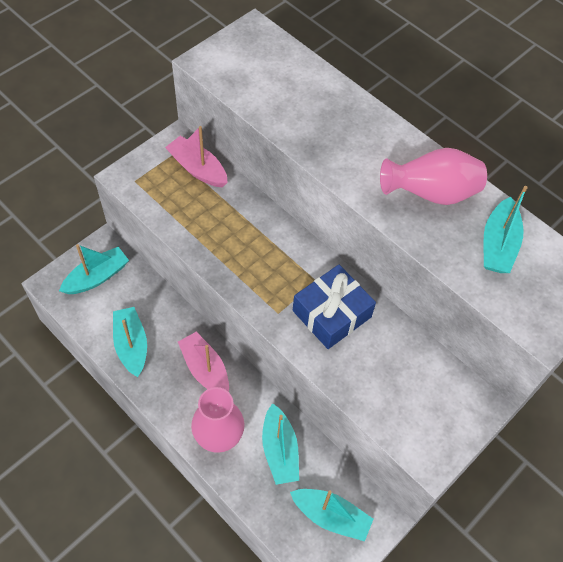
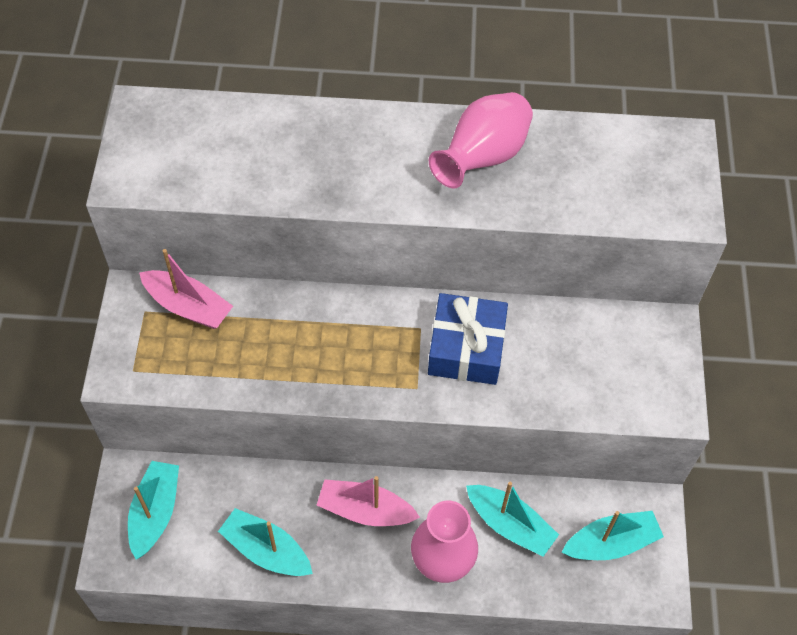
camera: 40 degrees left, 0 degrees up
pink boat [165,126,228,187] -> pink boat turned 150 degrees counterclockwise [139,249,233,329]
turquoise boat [483,186,528,273] -> none

